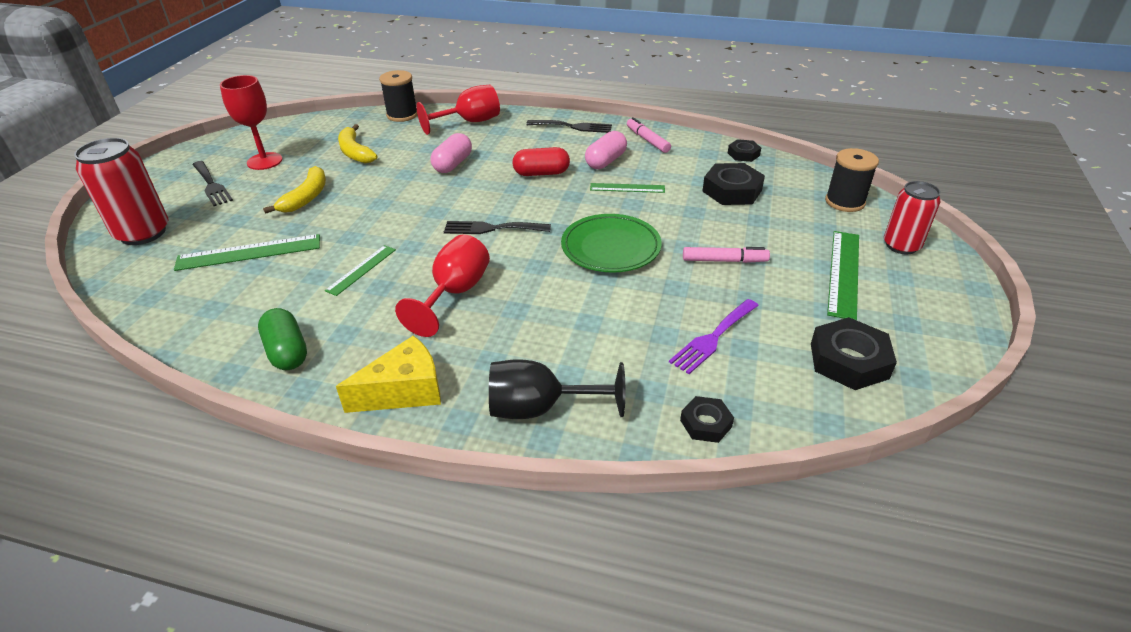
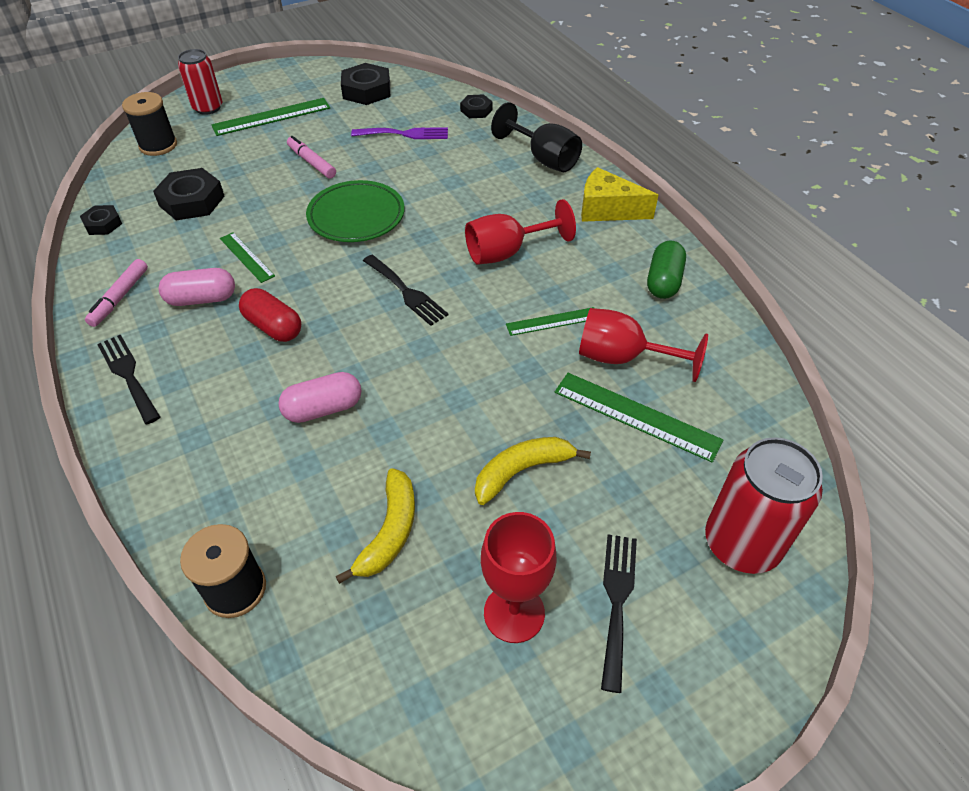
camera: 135 degrees left, 10 degrees up
red goblet [416,85,500,135] -> red goblet moved to [579,308,708,382]

